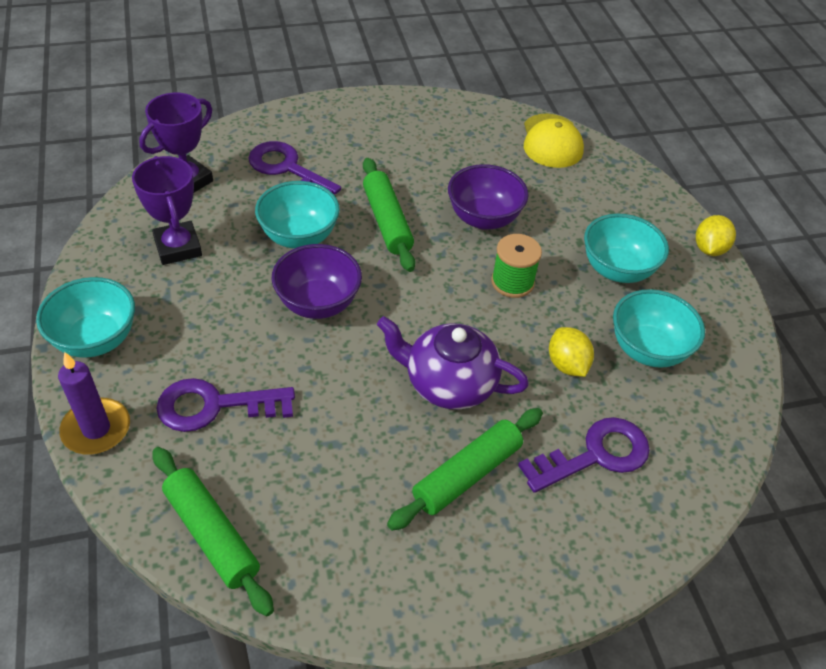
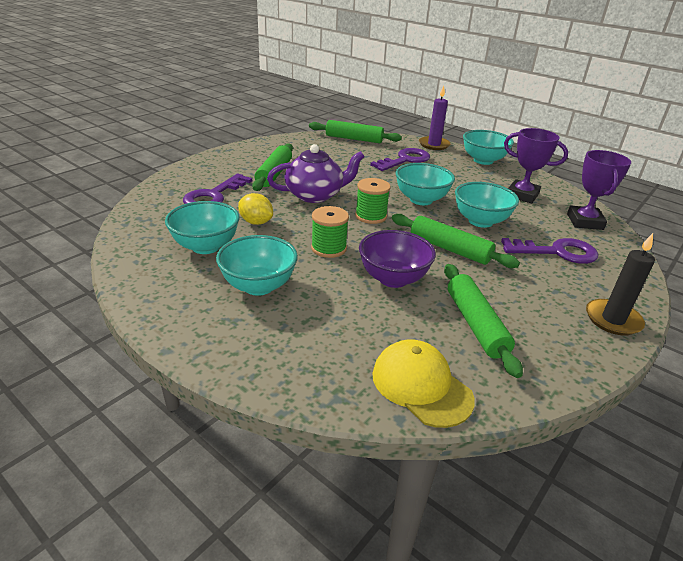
camera: 145 degrees right, 15 degrees down
purple bowl [272,244,362,319] -> turquoise bowl [396,163,455,205]
yellow lemon [696,215,736,256] -> none
none -> green spool [355,178,391,224]
none -> green rolling pin [444,264,523,378]
none -> black candle [586,233,655,335]

